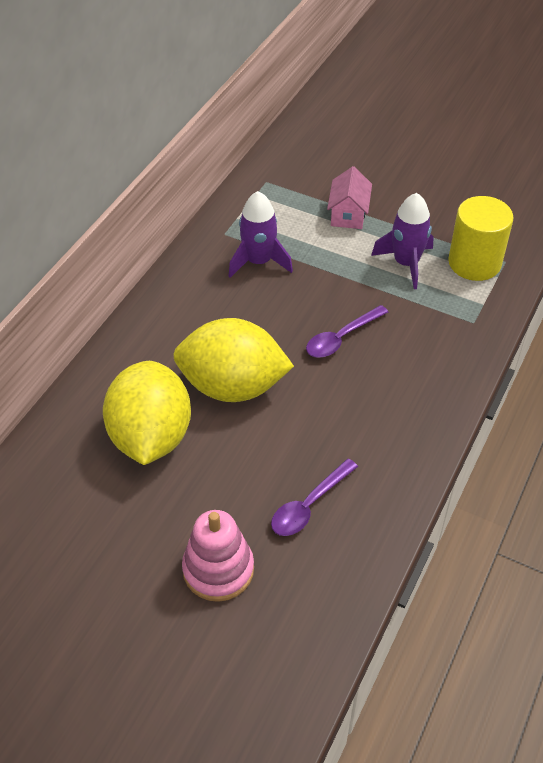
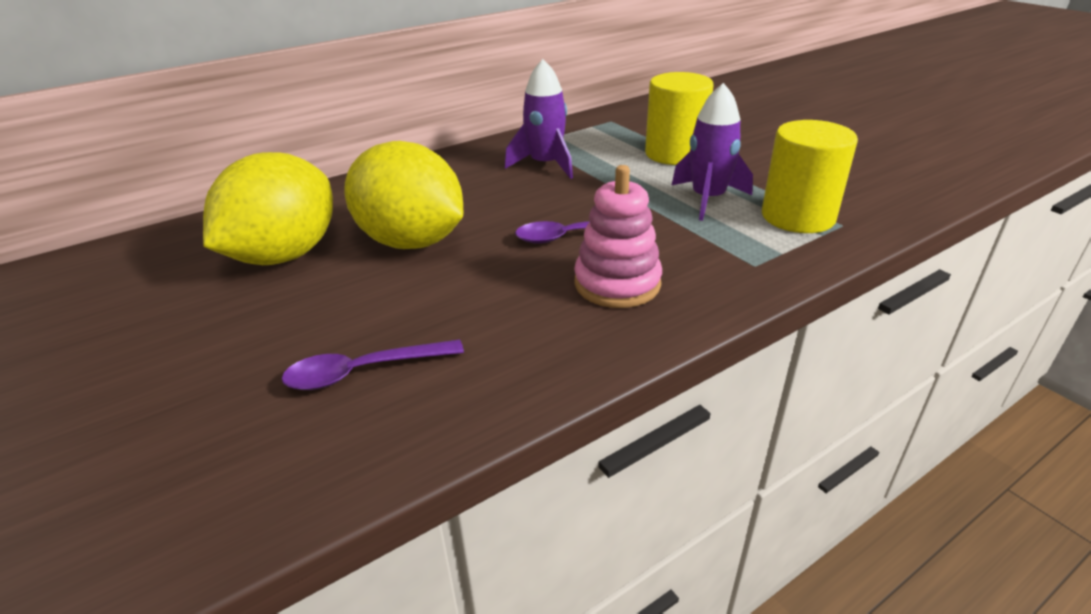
camera: 30 degrees right, 15 degrees down
pink stacking toy [182,510,254,602] -> pink stacking toy moved to [574,165,662,308]
pink house [327,166,372,229] -> yellow cylinder [645,72,714,165]

